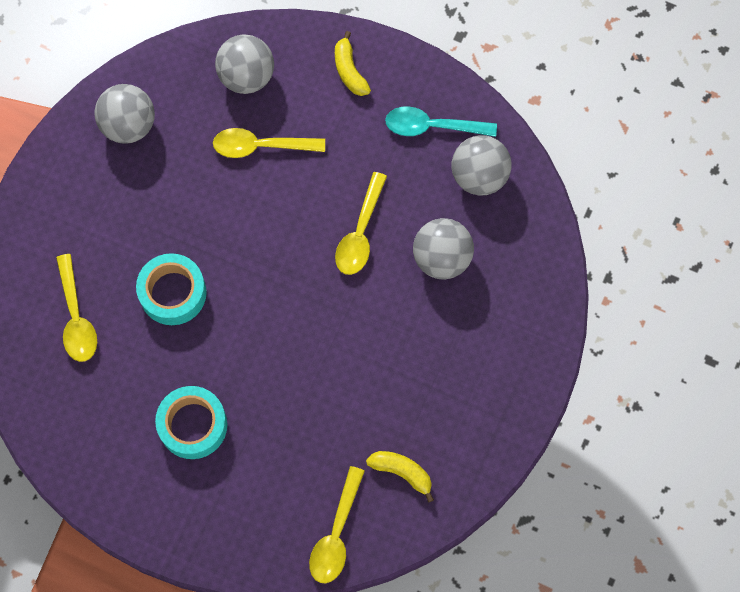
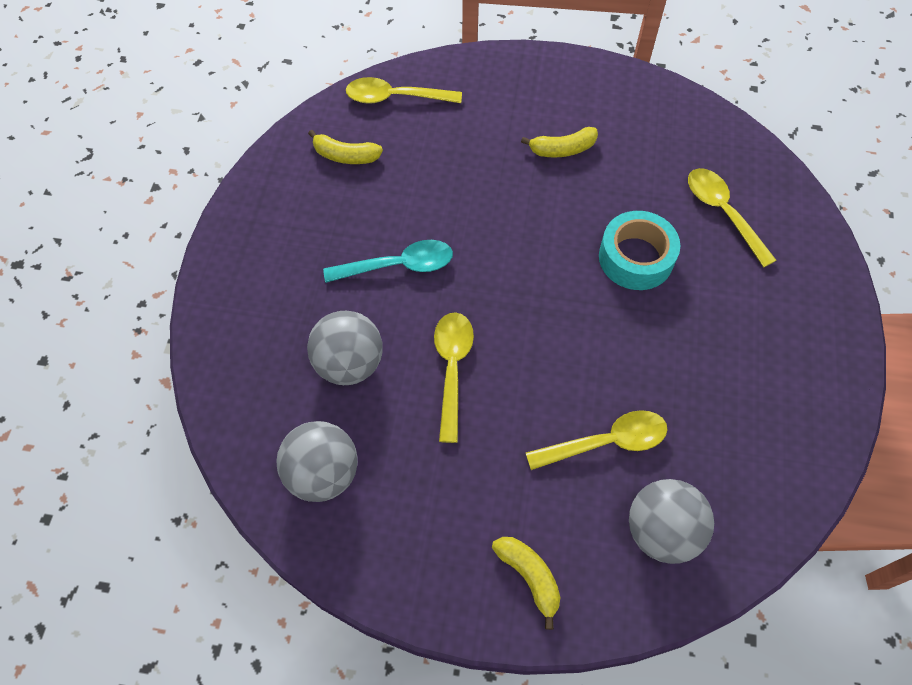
camera: 165 degrees right, 10 degrees down
grey ball [94,84,155,144] -> none
turquoise tape [155,386,227,459] -> yellow banana [521,127,598,158]
yellow spoon [309,466,365,583] -> yellow spoon turned 90 degrees counterclockwise [346,77,462,104]
turquoise spoon [385,106,497,137] -> turquoise spoon moved to [323,240,453,283]

